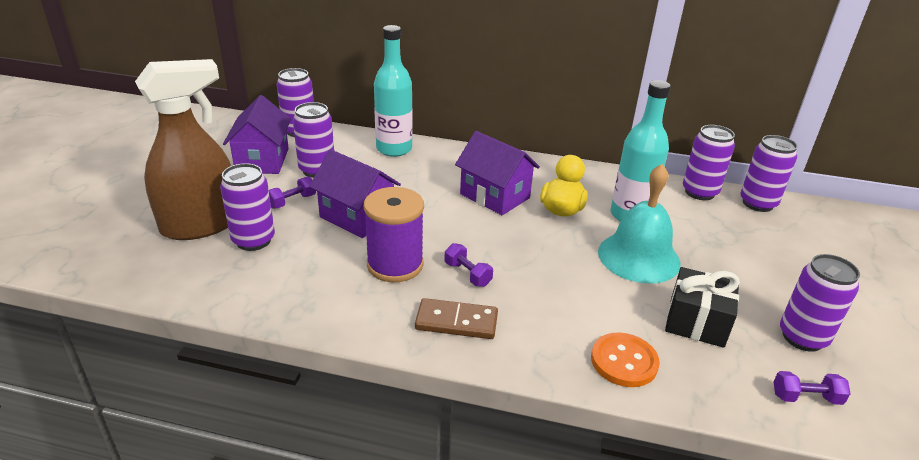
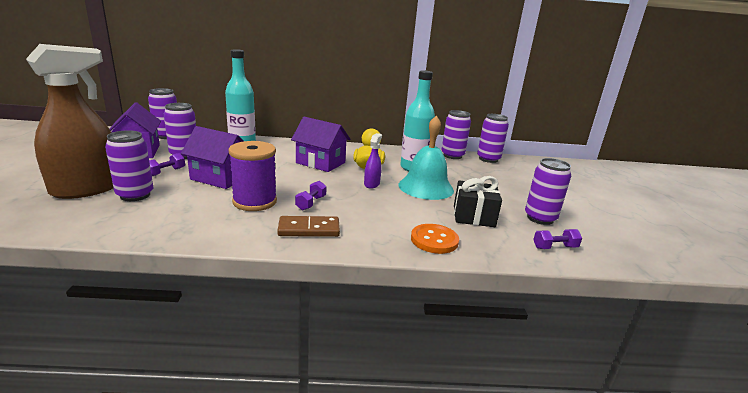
camera: 15 degrees left, 10 degrees down
purple dumbbell [444,243,493,287] -> purple dumbbell turned 75 degrees clockwise [295,181,327,210]
none -> purple spray bottle [364,133,382,189]

